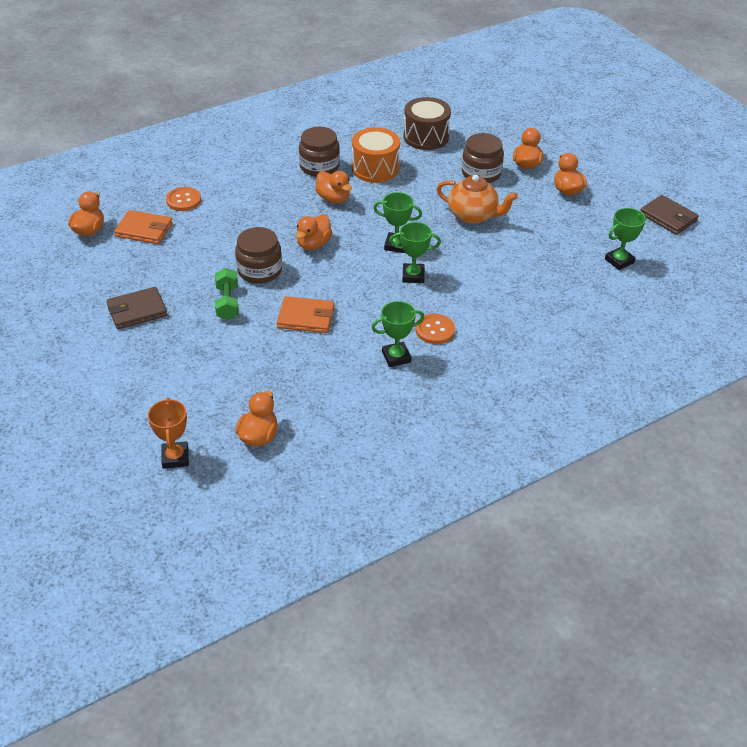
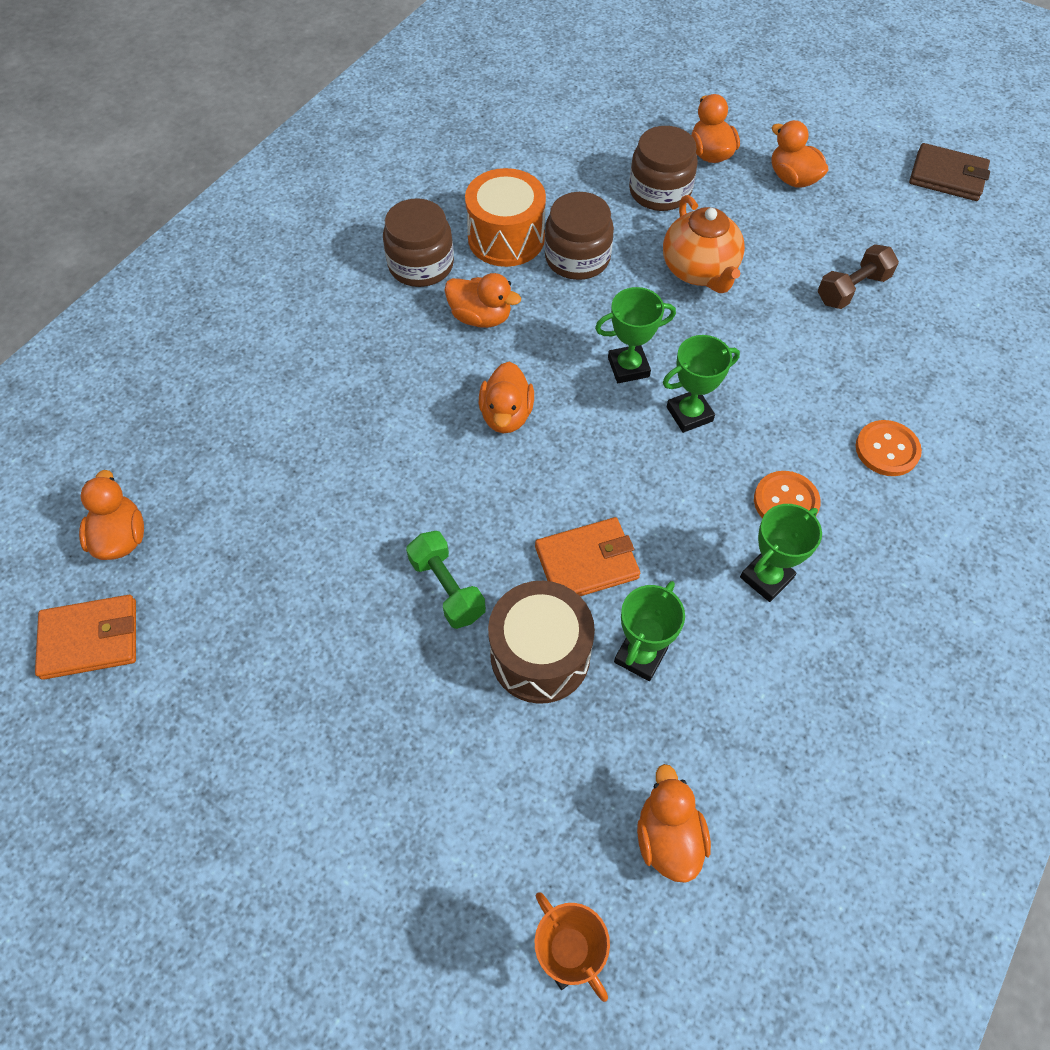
camera: 25 degrees left, 15 degrees up
brown wallet [107,287,167,329] -> none
orange wallet [114,210,173,244] -> orange wallet moved to [35,595,136,680]
orange button [166,187,201,211] -> orange button moved to [855,420,922,476]
brown jar [235,227,282,284] -> brown jar moved to [544,192,614,280]
brown drum [404,97,451,150] -> brown drum moved to [488,581,595,704]
orange teapot [437,174,518,224] -> orange teapot turned 75 degrees clockwise [663,195,745,293]
green trophy [605,208,647,270] -> green trophy moved to [614,581,685,681]
none -> brown dumbbell [818,244,899,309]

